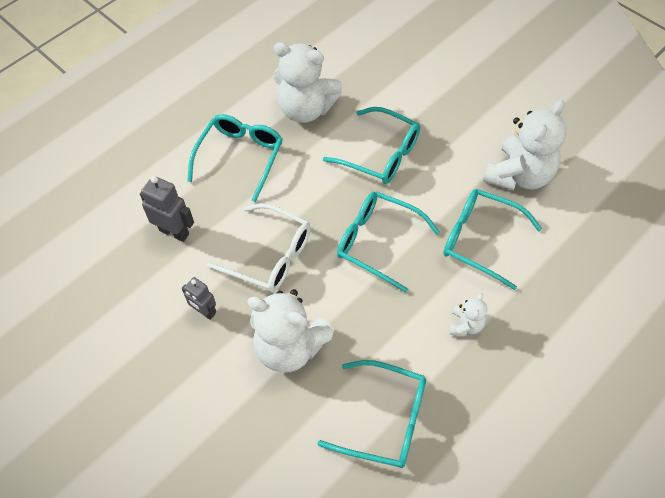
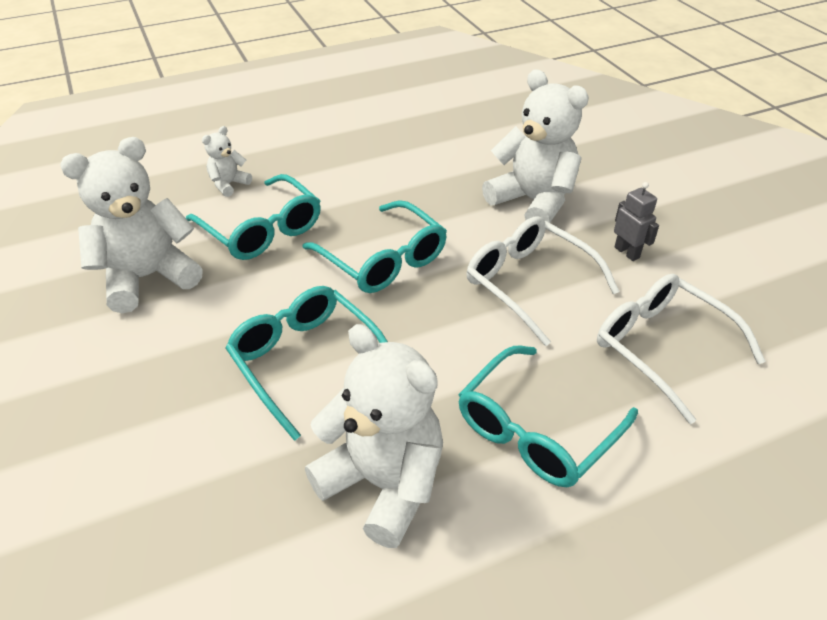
camera: 160 degrees left, 15 degrees down
grey robot [140,176,194,242] -> white glasses [597,274,766,424]
turquoise glasses [317,360,426,468] -> none
white teddy bear [449,293,487,336] -> white teddy bear moved to [202,126,252,197]

